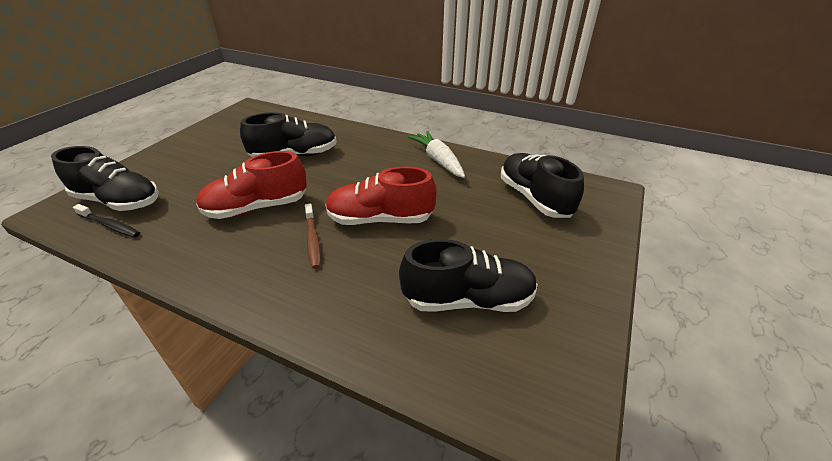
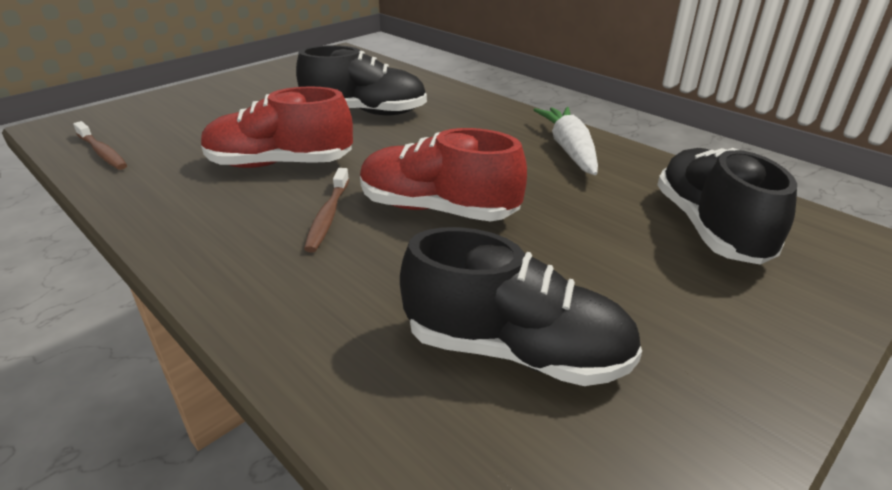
camera: 20 degrees right, 5 degrees down
black shoe [51,146,159,211] -> none
black toothbrush [73,204,140,238] -> brown toothbrush [73,121,127,170]

